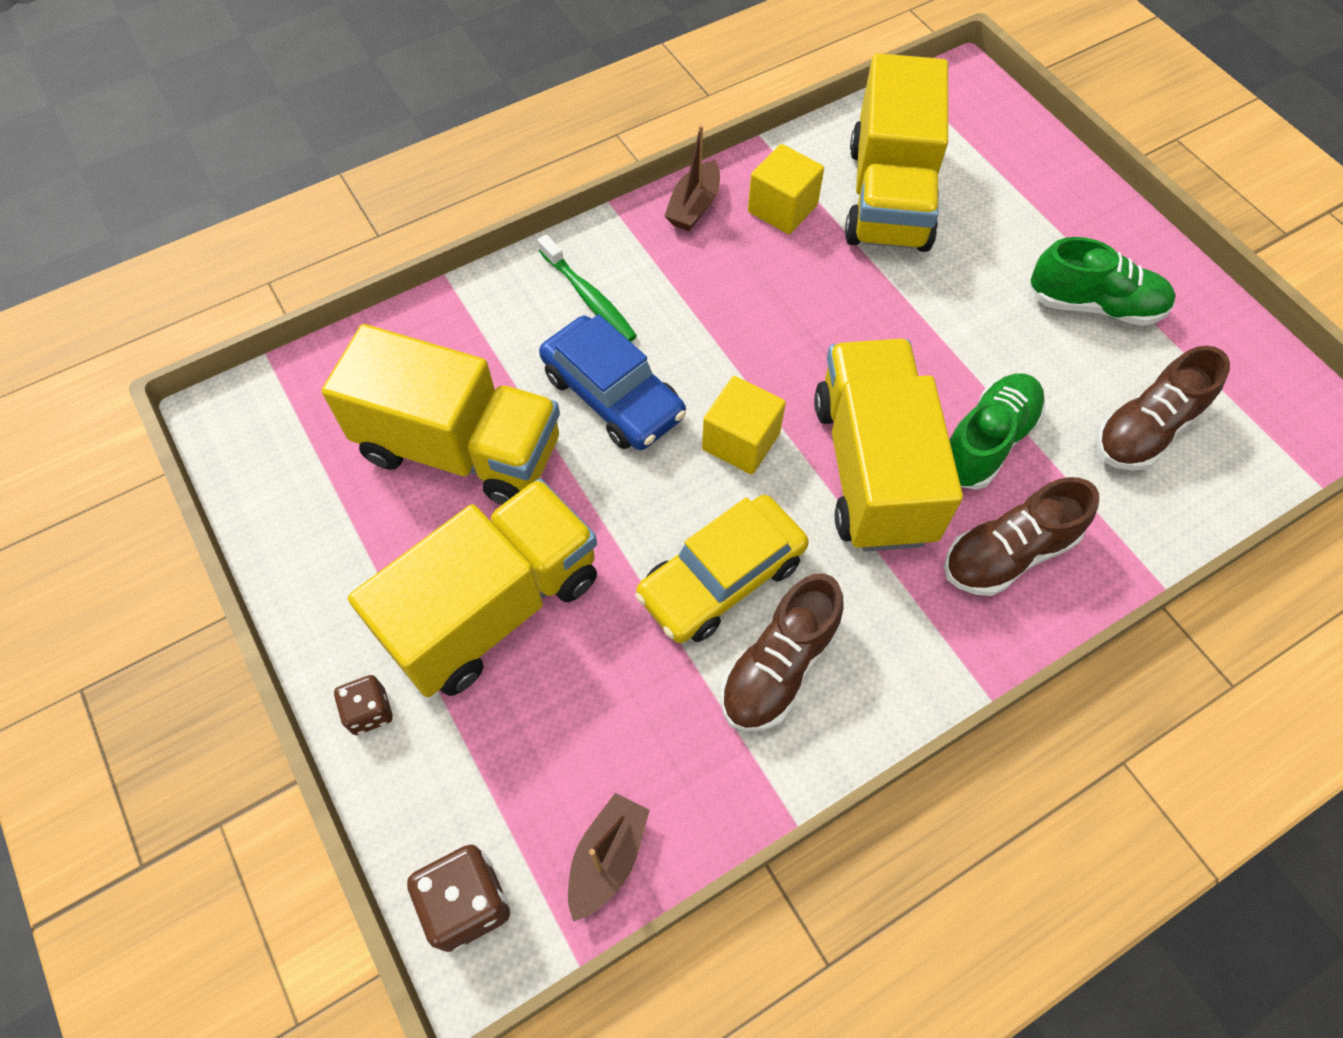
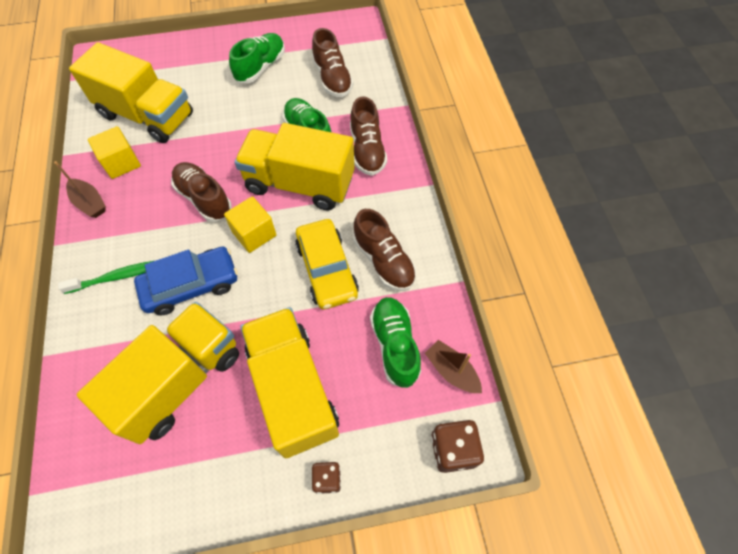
camera: 70 degrees left, 0 degrees up
none -> brown shoe [171,162,232,222]
none -> green shoe [370,297,421,388]

